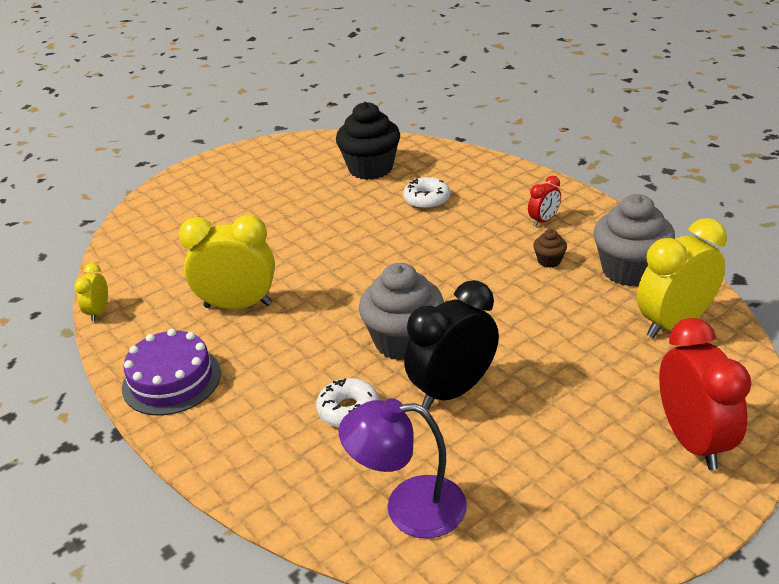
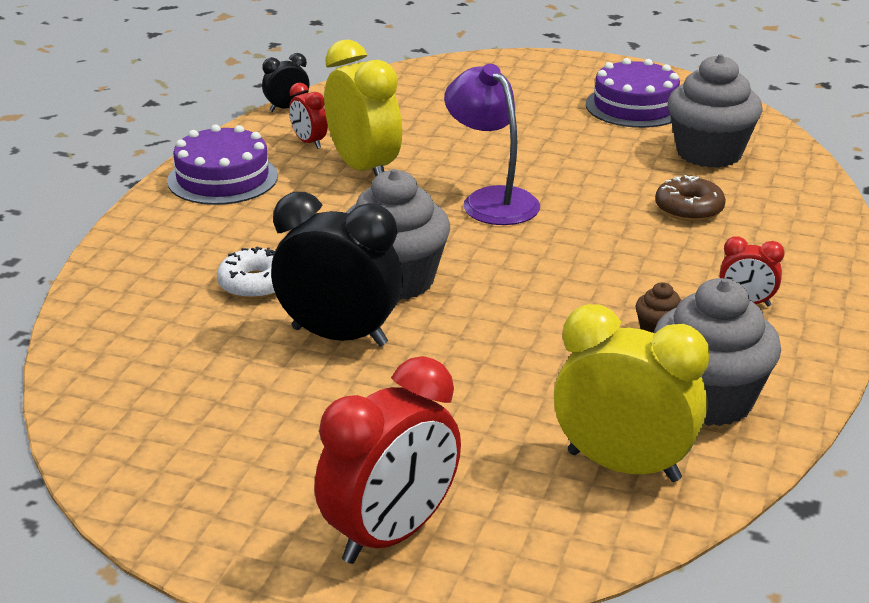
camera: 55 degrees right, 5 degrees down
yellow clock [74,263,108,321] -> black clock [262,53,309,112]
black cupcake [336,102,400,180] -> grey cupcake [667,54,762,168]
purple lamp [339,398,467,538] -> purple lamp moved to [444,64,540,225]
white donut [403,177,450,209] -> brown donut [655,175,726,222]
none -> red clock [289,83,328,149]
none -> purple cake [586,58,680,128]

